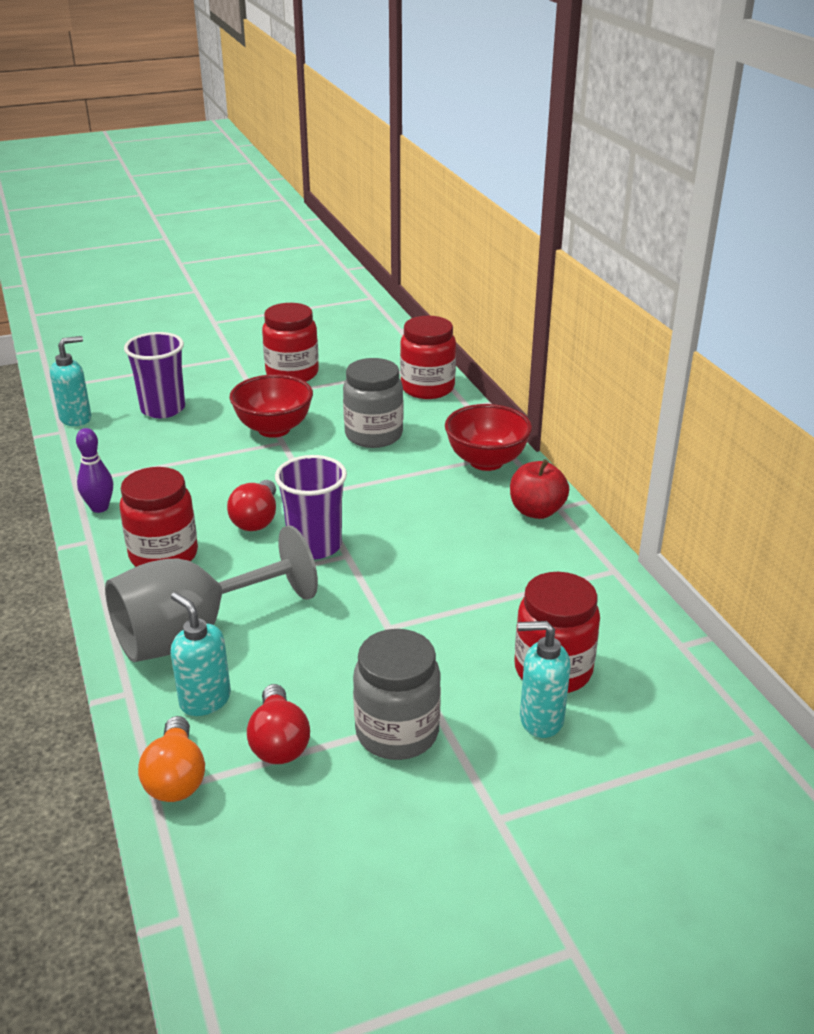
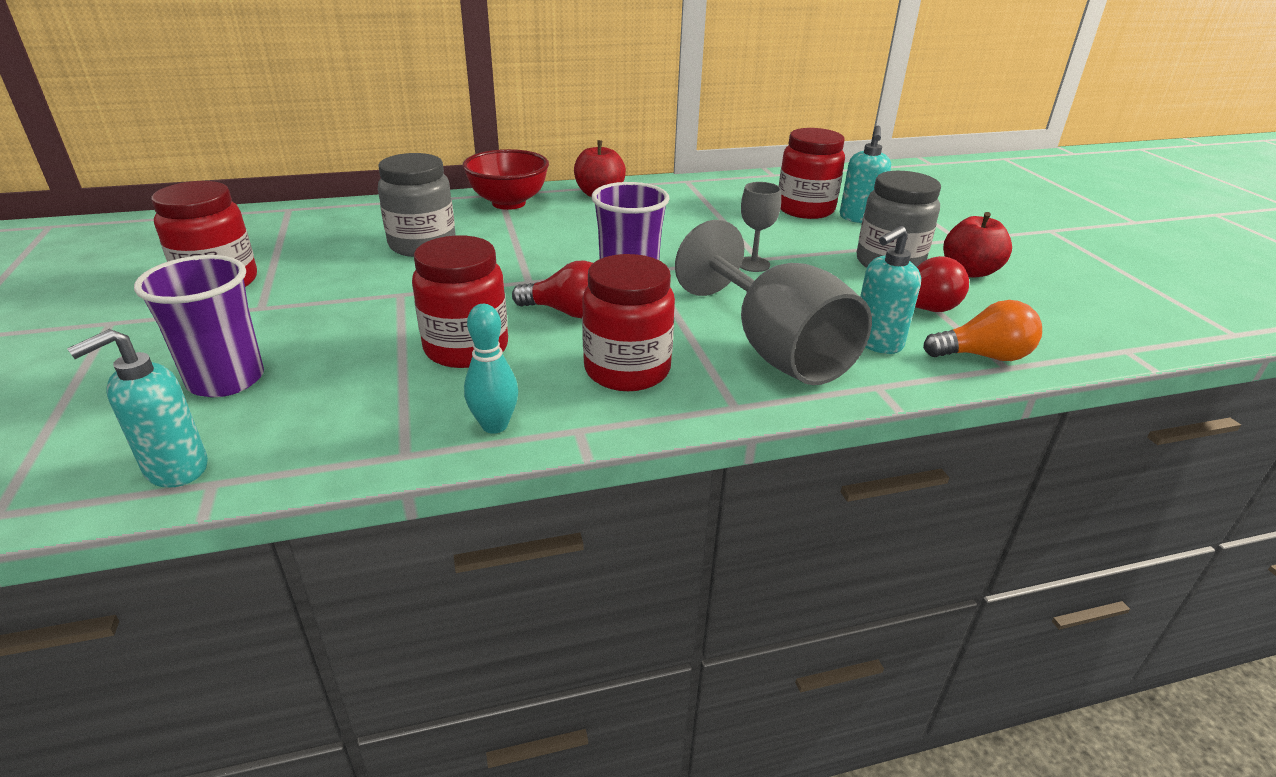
camera: 85 degrees left, 0 degrees up
turquoise soap dispenser [50,336,91,426] -> turquoise soap dispenser turned 105 degrees counterclockwise [67,329,208,488]
purple bowling pin [76,428,113,513] -> turquoise bowling pin [464,304,518,434]
red bowl [229,374,313,438] -> none
red jar [400,316,456,399] -> red jar moved to [412,235,508,368]
none -> grey goblet [740,182,781,272]
none -> red apple [943,212,1012,278]

